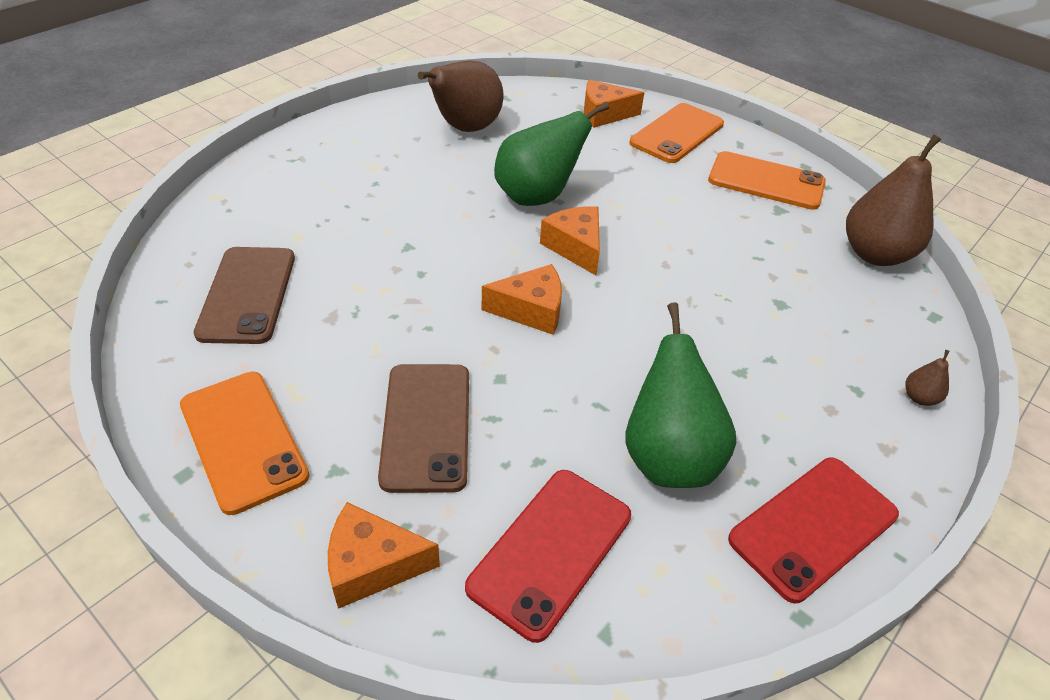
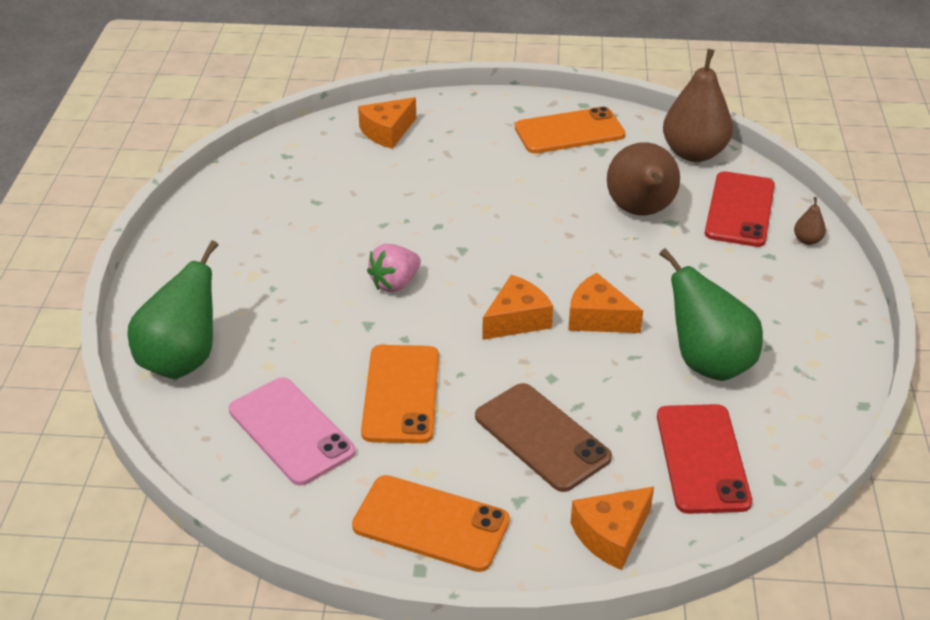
camera: 35 degrees left, 5 degrees down
brown phone [194,247,295,344] -> pink phone [229,377,355,486]
brown pear [418,60,504,132] -> brown pear moved to [607,142,680,216]
green pear [494,102,609,206] -> green pear moved to [127,240,218,379]
orange cheese [540,206,600,275] -> orange cheese moved to [568,273,643,333]
orange phone [629,103,724,163] -> orange phone moved to [361,345,439,443]
red phone [728,458,899,603] -> red phone moved to [705,171,775,247]
none -> pink strawberry [367,244,421,292]

